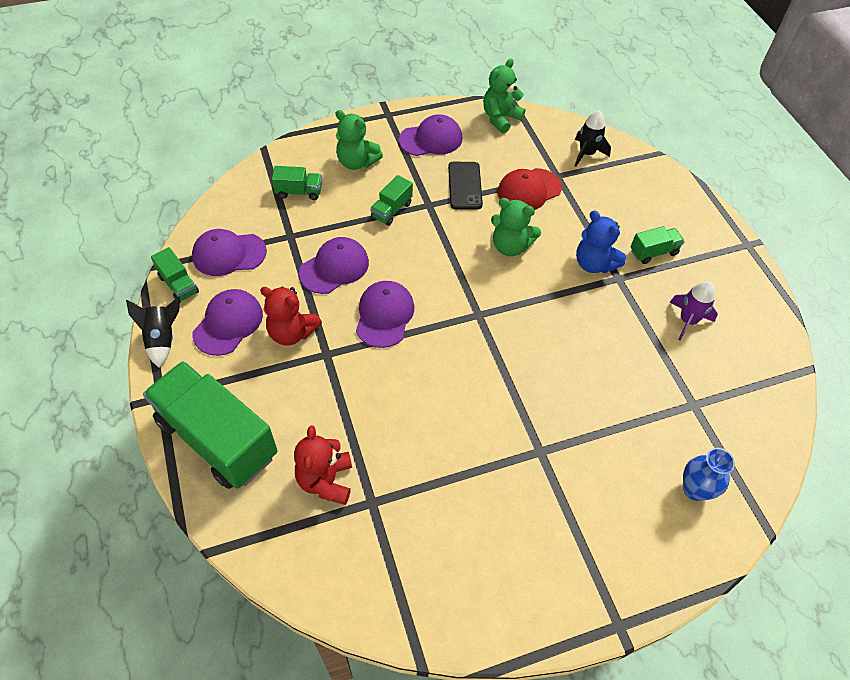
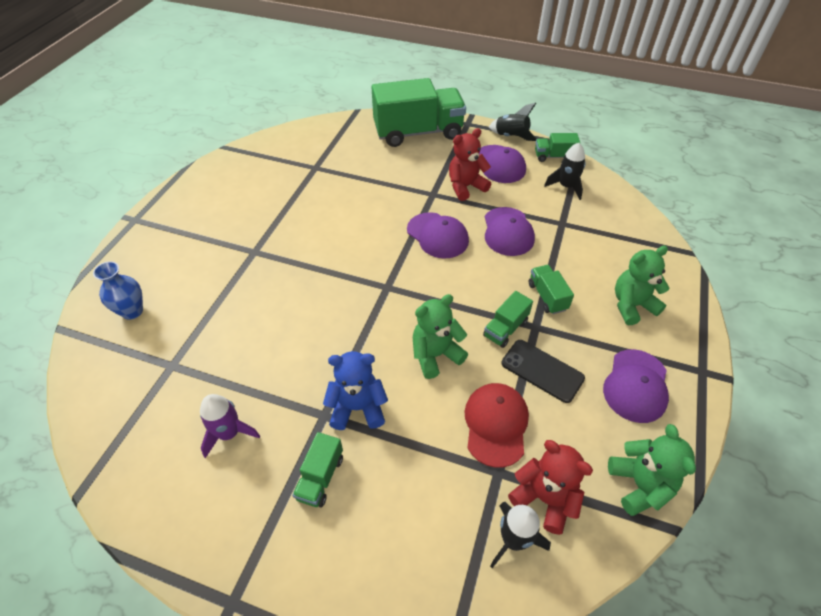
camera: 130 degrees right, 5 degrees down
purple cap [192,229,267,276] -> black rocket [544,143,586,200]
green truck [272,166,322,200] -> green truck moved to [483,291,533,348]
red teddy bear [294,425,352,505] -> red teddy bear moved to [508,440,593,535]

